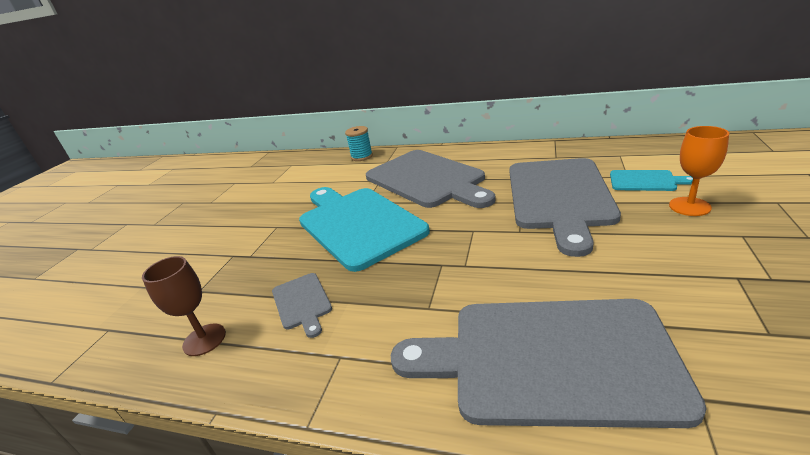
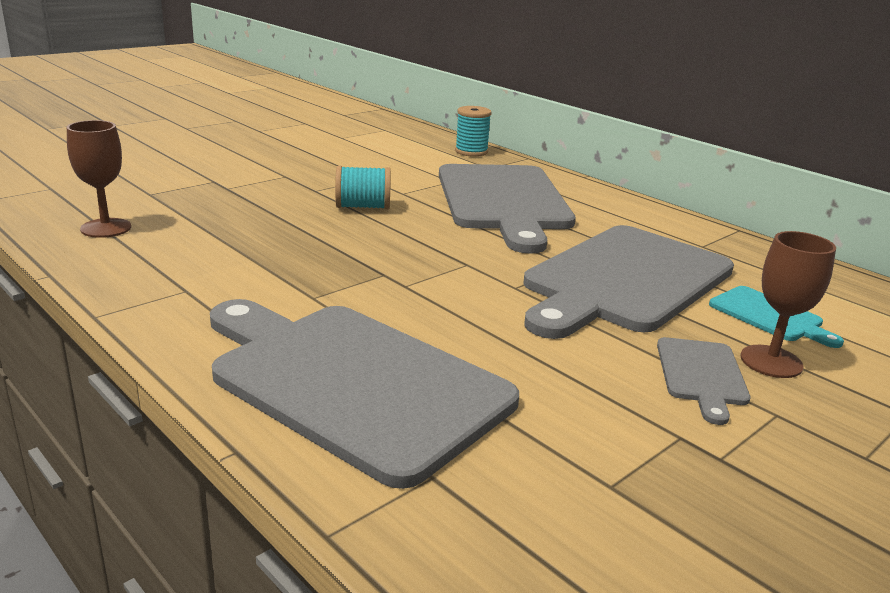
camera: 25 degrees right, 5 degrees down
grey cutting board [272,273,332,338] -> grey cutting board moved to [657,337,750,425]
turquoise cutting board [299,187,430,272] -> turquoise spool [335,166,391,209]
orange goblet [669,126,729,216] -> brown goblet [740,231,836,378]

